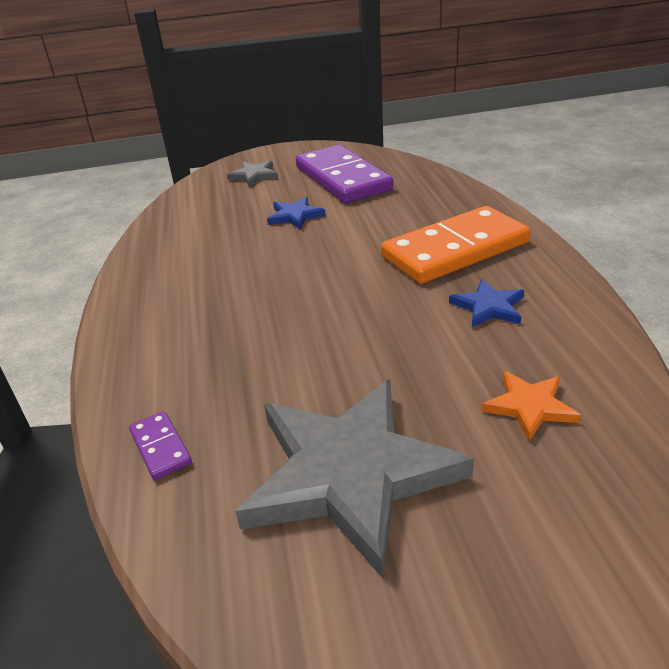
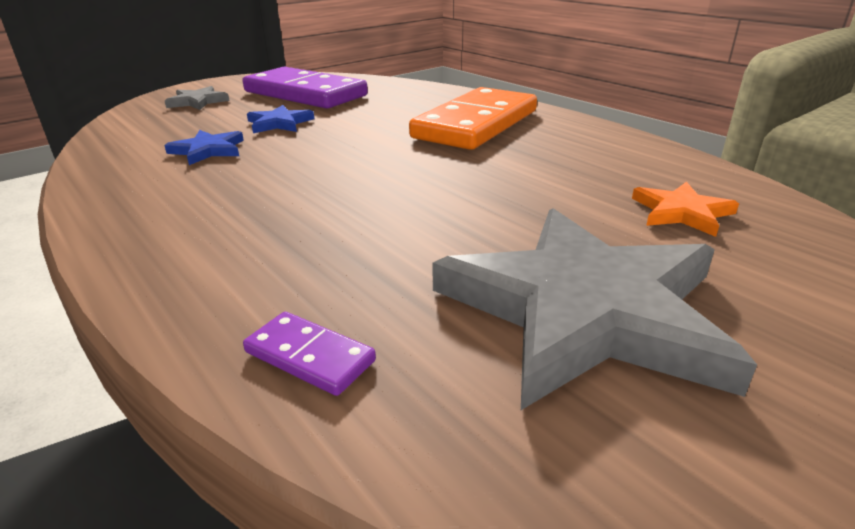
camera: 30 degrees left, 5 degrees down
blue star [449,279,524,327] -> blue star moved to [164,130,244,165]

